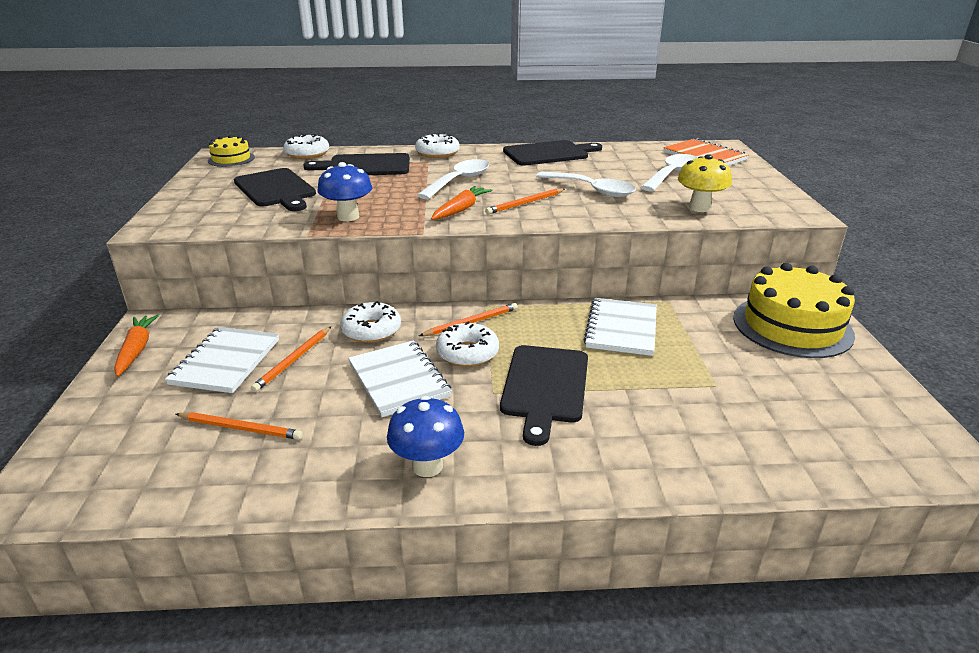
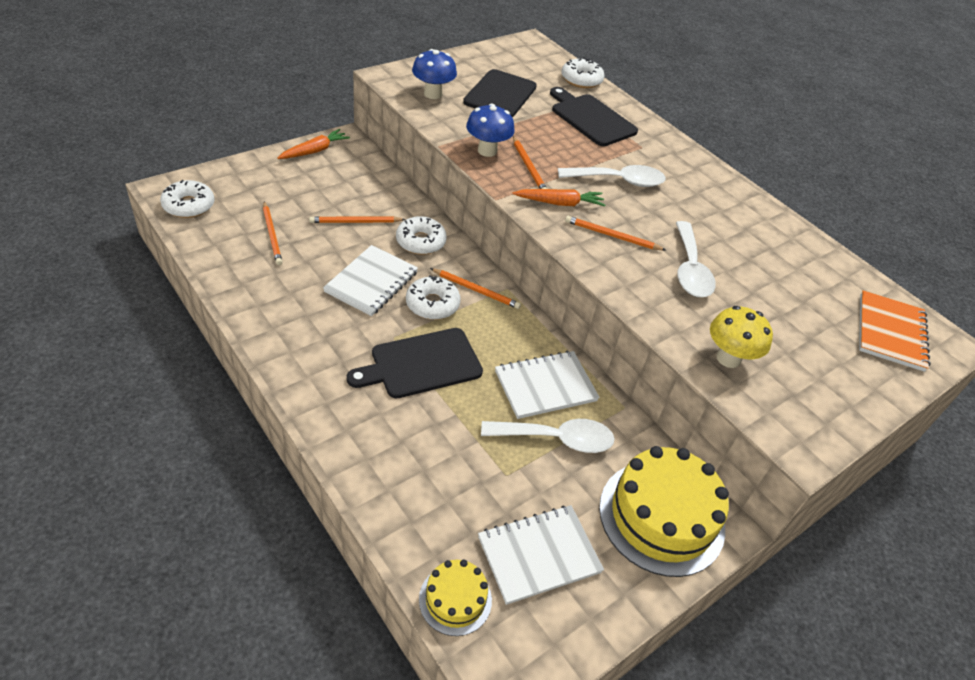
camera: 50 degrees right, 15 degrees up
white notebook [165,327,279,393] -> white notebook moved to [478,505,604,605]
yellow cake [208,135,255,167] -> yellow cake moved to [419,560,492,636]
blue mushroom [387,396,464,477] -> blue mushroom moved to [412,49,457,99]
white donut [415,133,460,158] -> white donut moved to [160,180,214,218]
black cutting board [503,140,602,166] -> none
white spoon [641,154,697,191] -> white spoon moved to [481,419,615,453]
none -> orange pencil [513,136,547,189]

